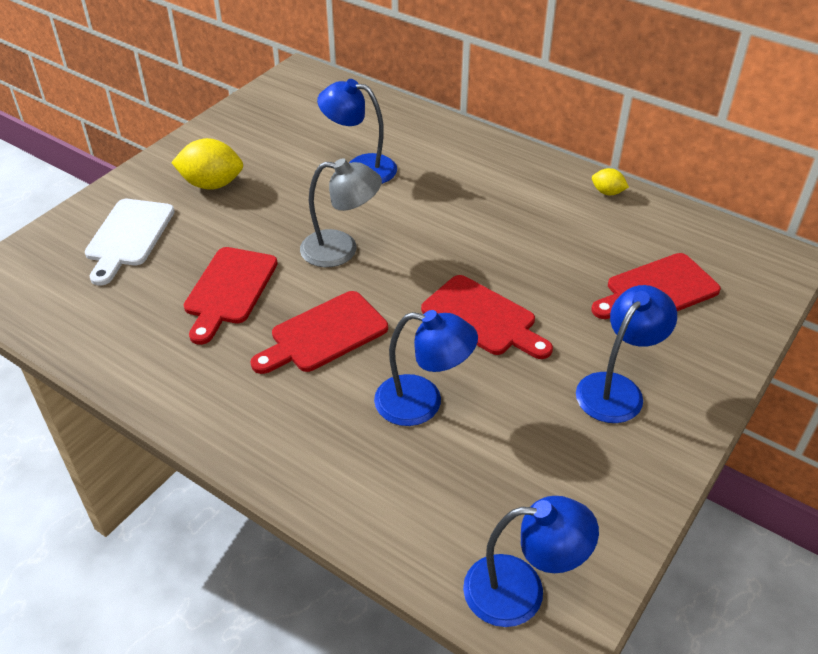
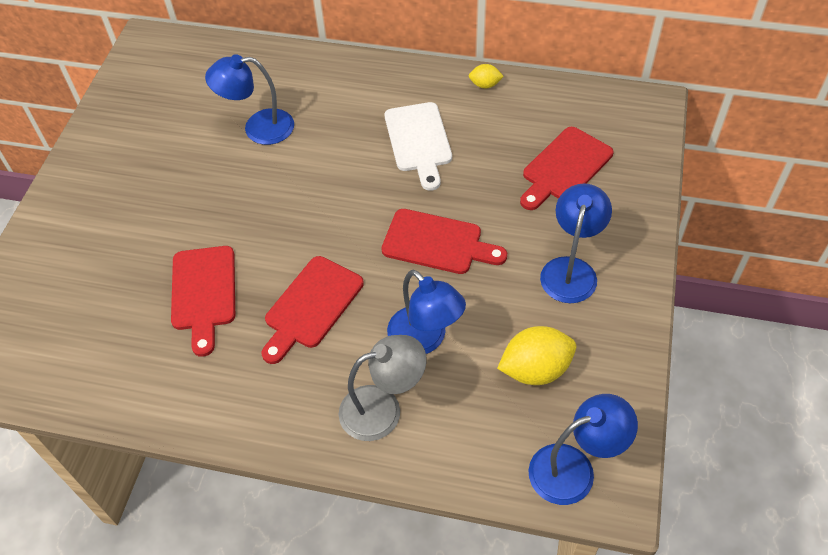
camera: 20 degrees left, 10 degrees up
white cutting board [85,199,175,285] -> white cutting board moved to [385,102,452,191]
yellow lemon [171,138,243,189] -> yellow lemon moved to [497,326,576,385]
grey lamp [300,158,382,267] -> grey lamp moved to [339,335,427,441]
blue lamp [374,310,478,426] -> blue lamp turned 60 degrees clockwise [387,270,466,354]

